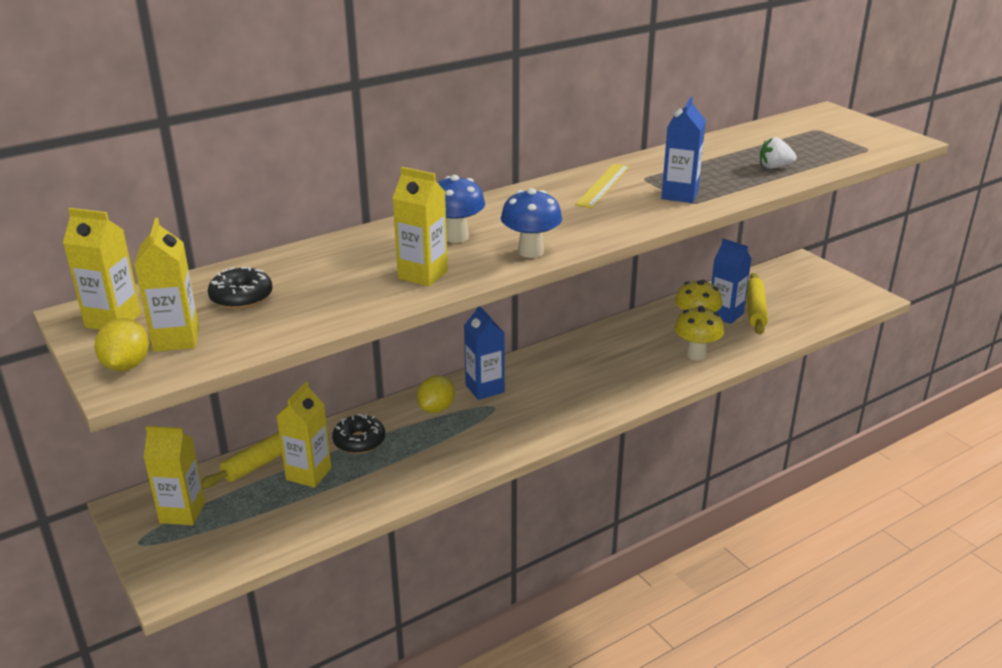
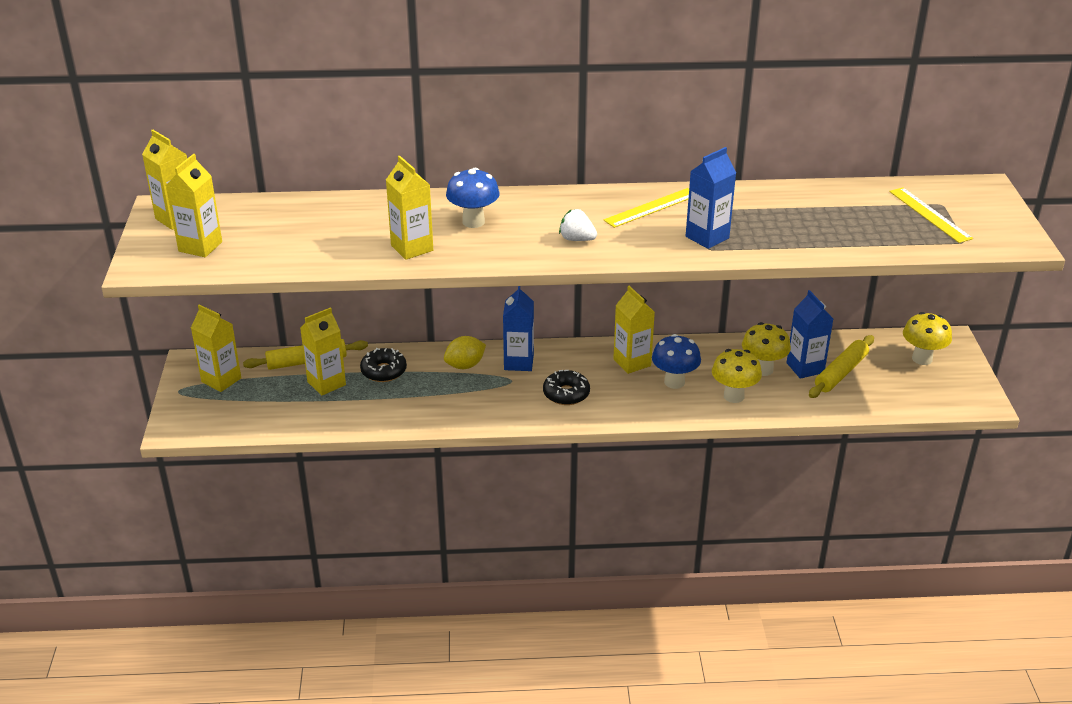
camera: 30 degrees right, 5 degrees up
yellow lemon [94,318,149,371] -> none
black donut [208,267,273,309] -> black donut moved to [543,370,590,405]
blue mushroom [501,188,562,258] -> blue mushroom moved to [652,334,701,389]
white strawberry [760,137,797,169] -> white strawberry moved to [559,209,597,241]
none -> yellow carton [613,286,655,374]
none -> yellow ruler [889,187,973,243]
none -> yellow mushroom [903,312,952,365]

